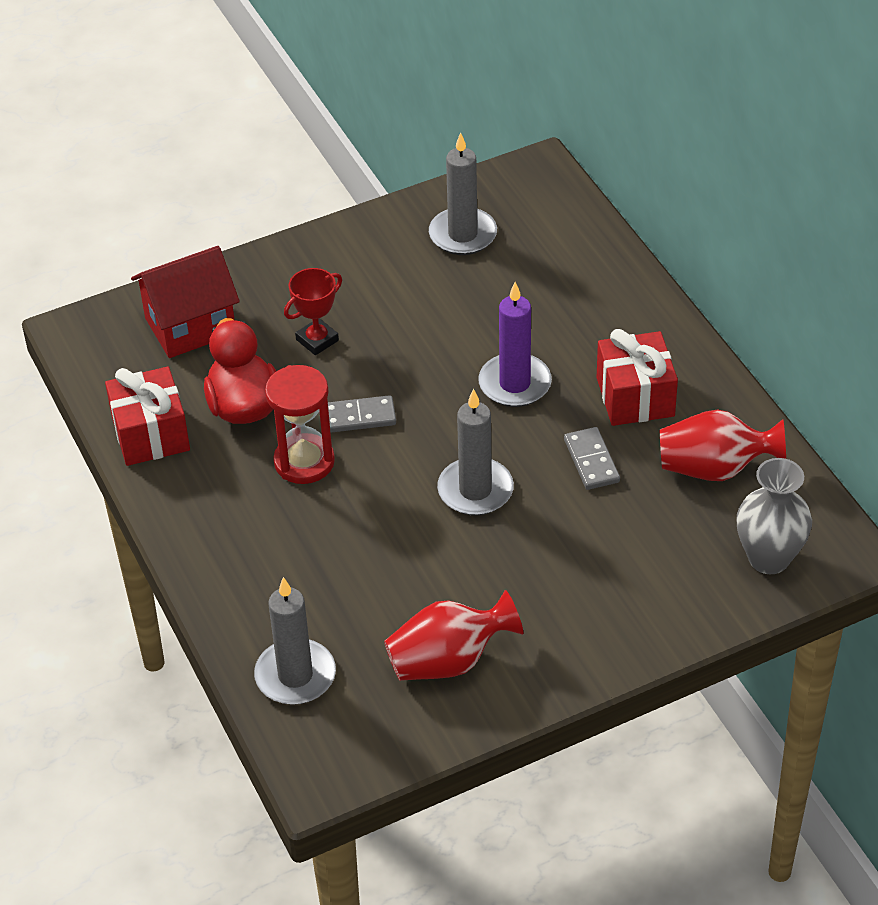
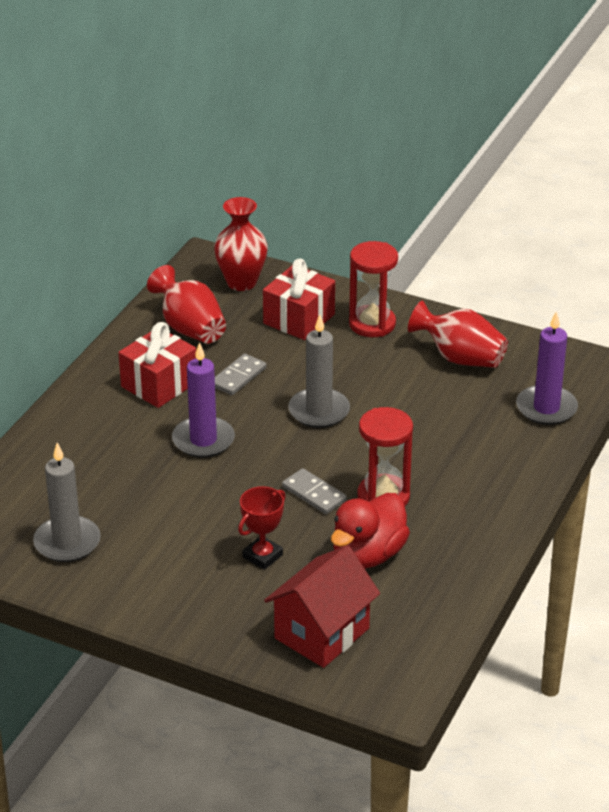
camera: 130 degrees left, 10 degrees down
red gift [105,366,190,466] -> red gift moved to [263,258,335,340]
red house [131,246,240,358] -> red house turned 75 degrees counterclockwise [264,545,380,668]
grey candle [254,577,336,705] -> purple candle [516,312,578,425]
red trophy [284,268,342,355] -> red trophy turned 60 degrees counterclockwise [238,486,286,570]
grey vase [736,458,812,574] -> red vase [214,197,268,291]
none -> red hourglass [349,241,398,337]

